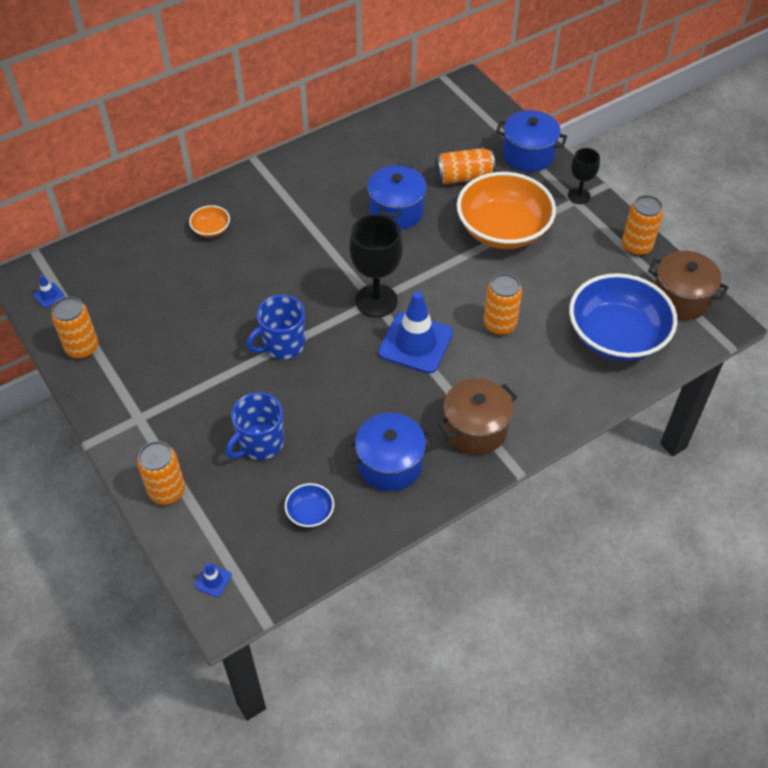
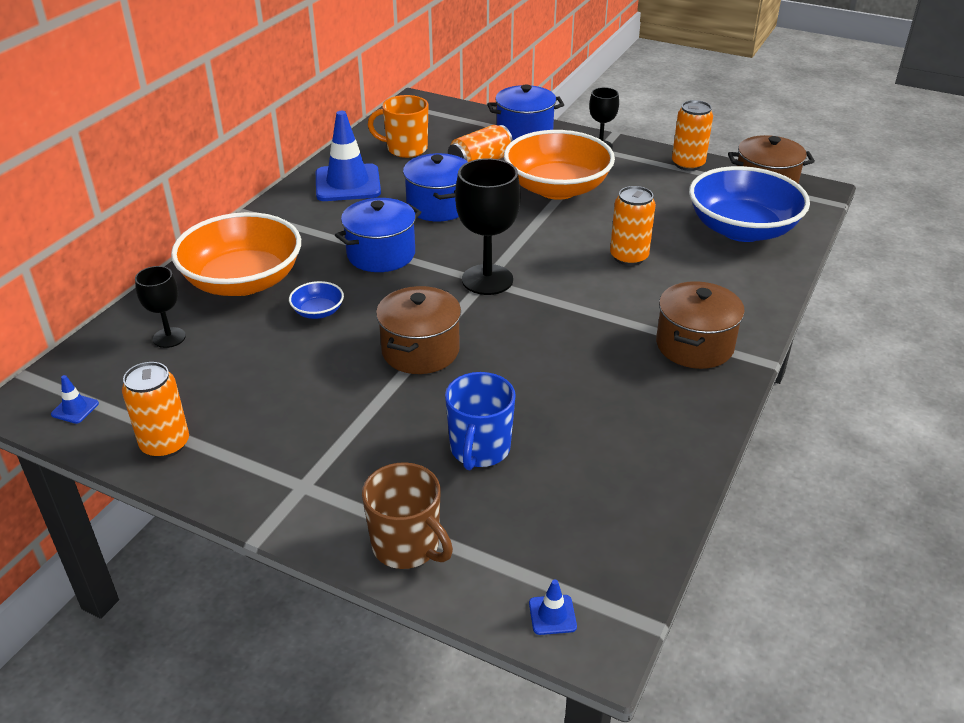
camera: 30 degrees left, 15 degrees down
orange can [137,441,185,505] -> brown mug [362,462,453,569]
orange bowl [189,205,230,237] -> orange bowl [171,212,301,296], size x2.40
blue mug [247,295,305,359] -> brown pot [376,286,461,374]
blue bowl [285,483,334,528] -> blue bowl moved to [289,281,344,319]
blue pot [346,413,435,491] -> blue pot moved to [335,198,421,272]
blue traffic cone [378,291,453,374] -> blue traffic cone moved to [316,111,381,201]
none -> black goblet [135,266,186,348]
none -> orange mug [368,95,428,158]

